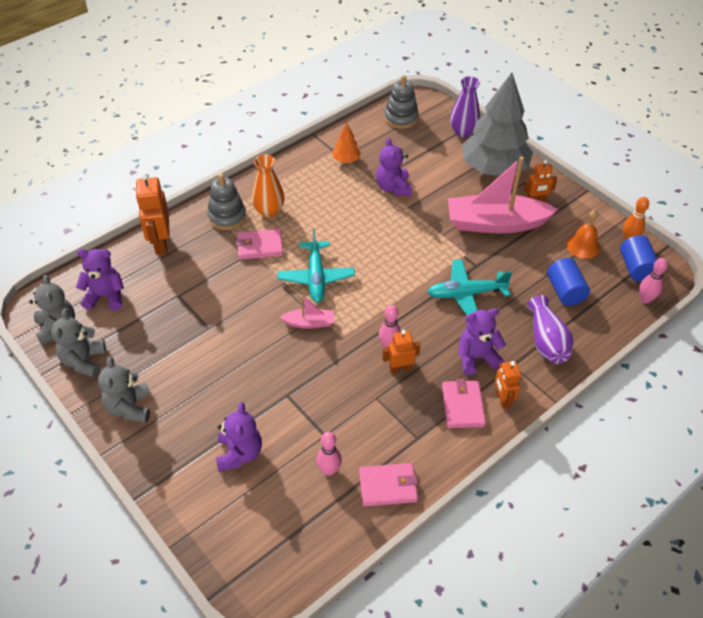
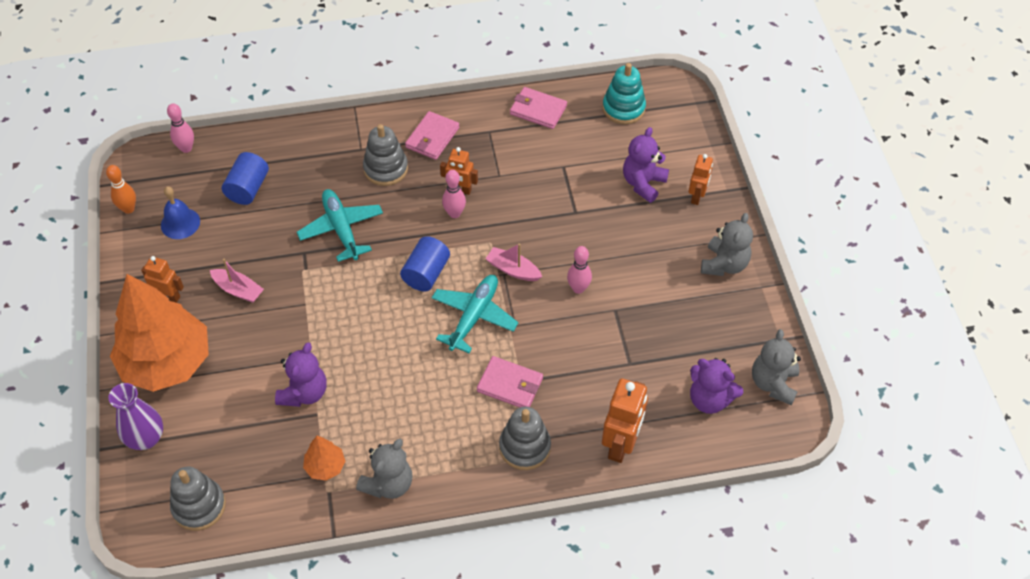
camera: 150 degrees left, 5 degrees up
grey teddy bear [51,308,106,377] -> grey teddy bear moved to [356,439,413,499]
orange vase [252,154,284,218] -> none
pink bowling pin [316,432,342,476] -> pink bowling pin moved to [567,246,592,294]
turquoise plane [428,259,512,315] -> turquoise plane turned 135 degrees counterclockwise [297,189,383,262]
pink boat [448,156,558,234] -> pink boat [210,259,264,303], size x0.45
purple teddy bear [458,308,506,375] -> grey stacking toy [363,124,408,186]
grey tree [462,72,533,176] -> orange tree [110,274,209,392]
orange robot [495,361,521,409] -> orange robot moved to [688,154,713,205]
purple vase [527,295,574,364] -> none
orange bell [566,210,600,259] -> blue bell [161,186,200,239]
blue cylinder [620,235,657,282] -> blue cylinder moved to [400,236,450,292]
none -> turquoise stacking toy [602,63,646,124]

